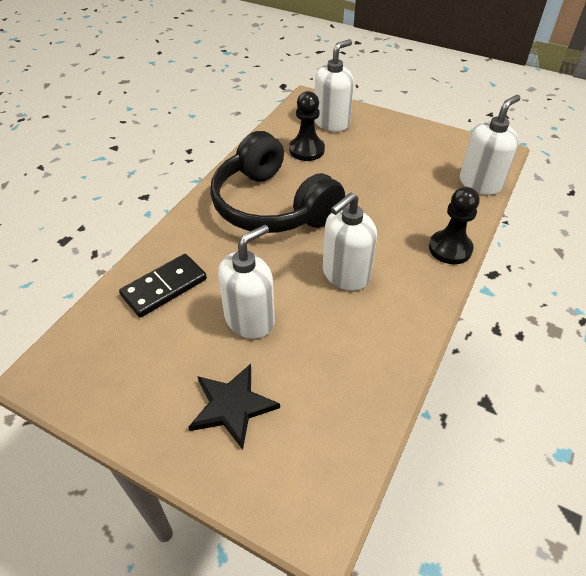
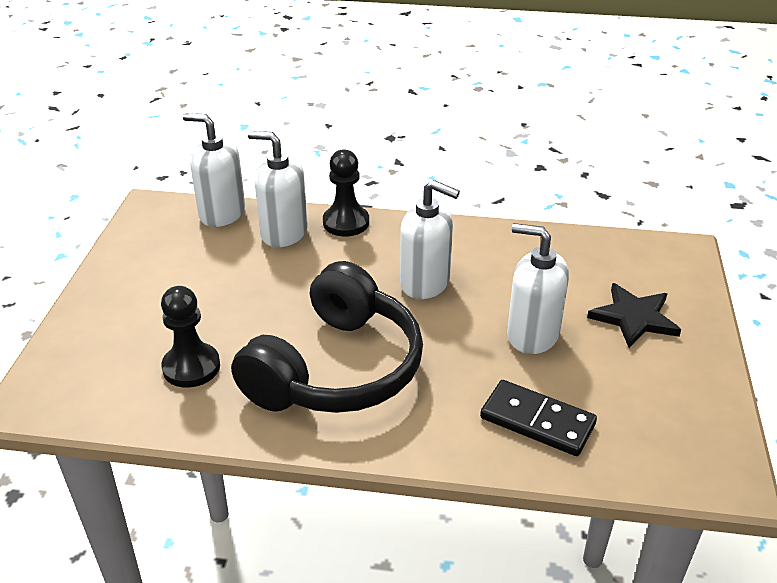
camera: 110 degrees left, 10 degrees down
white soap dispenser [315,39,354,132] -> white soap dispenser moved to [248,131,308,247]

